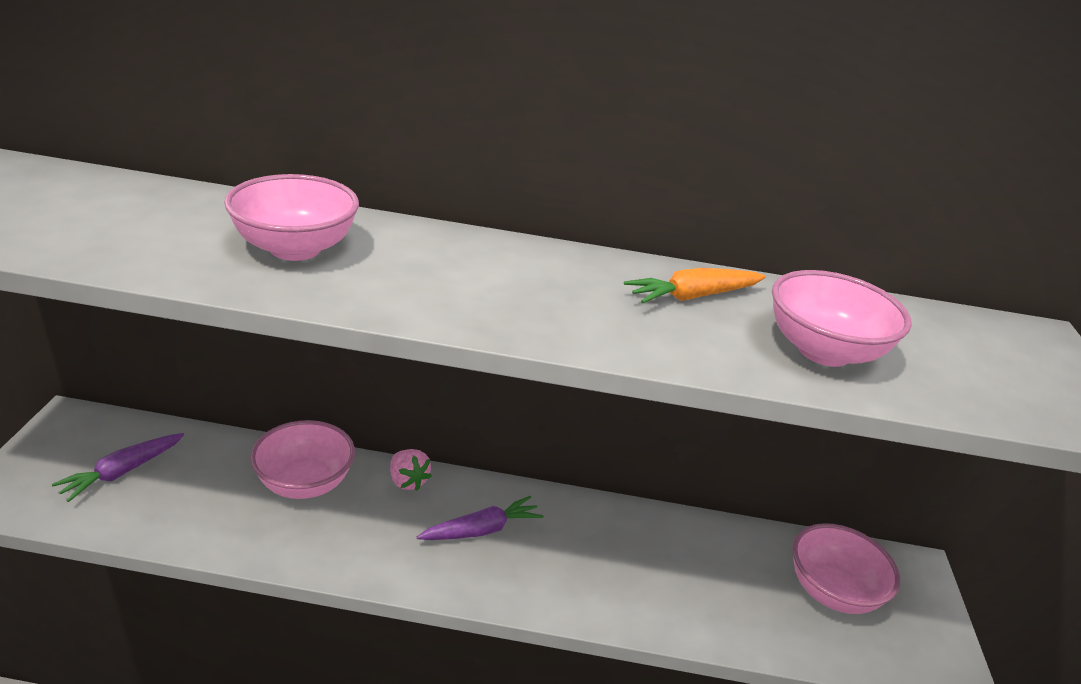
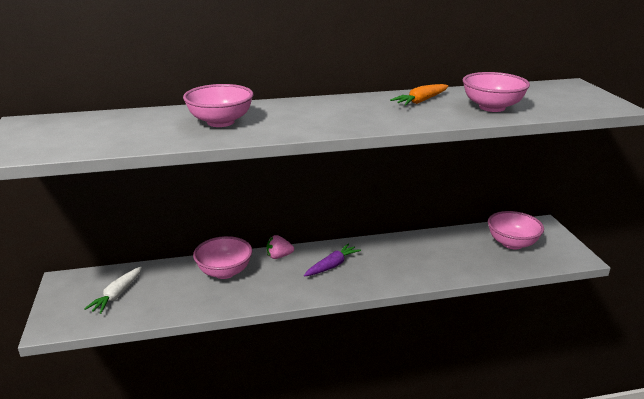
camera: 15 degrees left, 5 degrees down
purple carrot [52,433,184,502] -> white carrot [84,267,142,314]
pink strawberry [390,449,432,491] -> pink strawberry turned 135 degrees clockwise [267,235,294,259]

